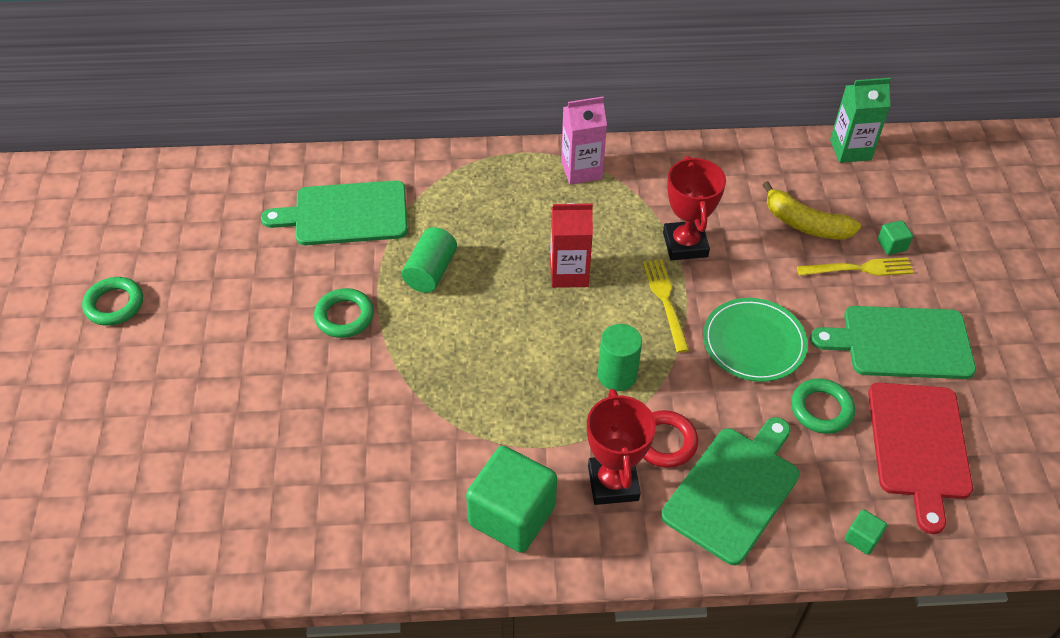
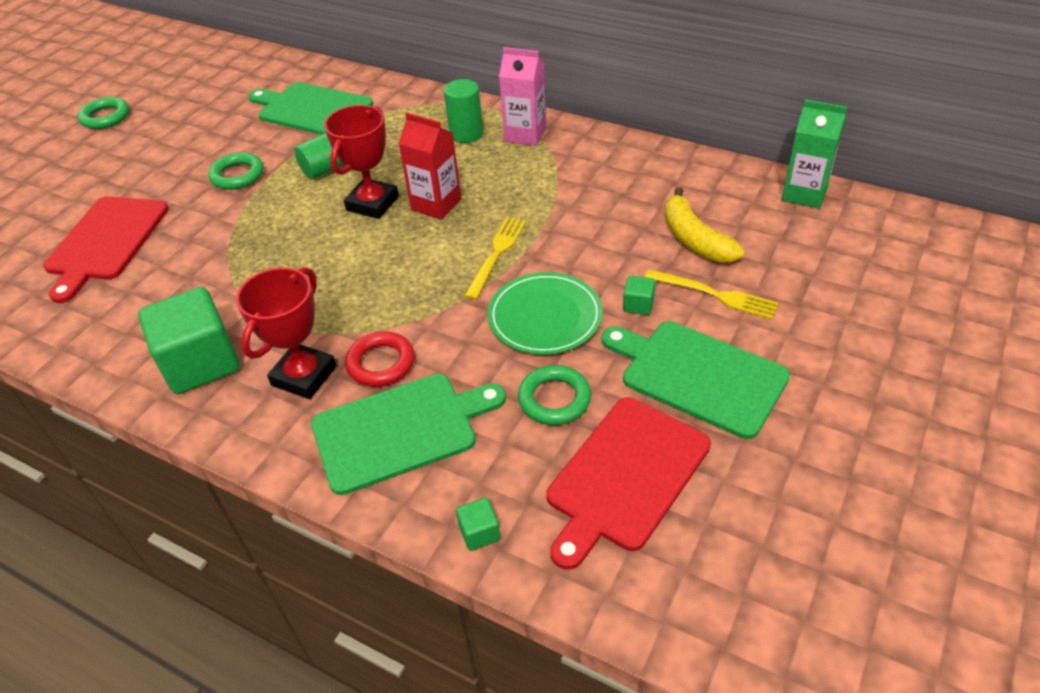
camera: 35 degrees right, 5 degrees down
green cylinder [598,324,642,391] -> green cylinder moved to [444,79,483,143]
red trophy [663,156,726,260] -> red trophy moved to [324,105,399,219]
green cube [878,221,913,255] -> green cube moved to [623,275,656,315]
none -> red cutting board [43,196,169,303]

